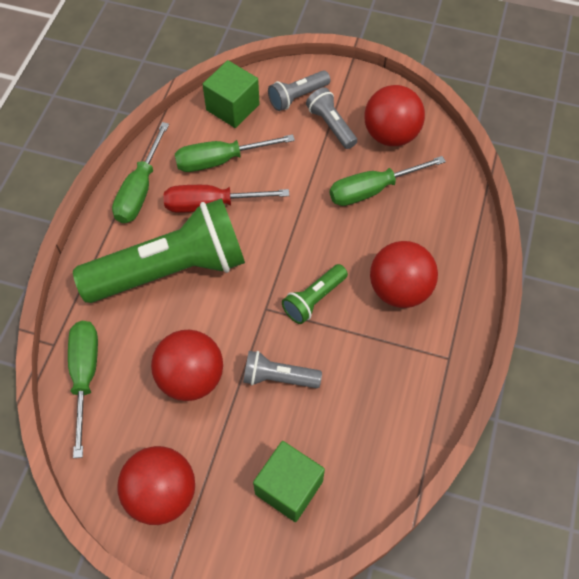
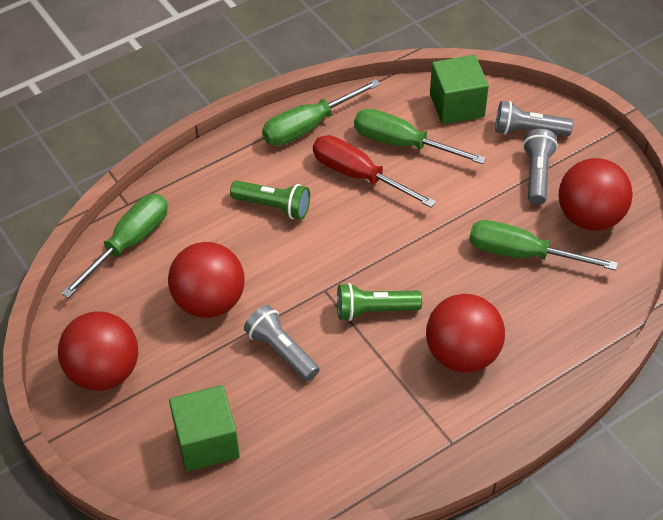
camera: 40 degrees right, 10 degrees down
green flashlight [73,198,245,303] -> green flashlight [230,181,310,220], size x0.44

